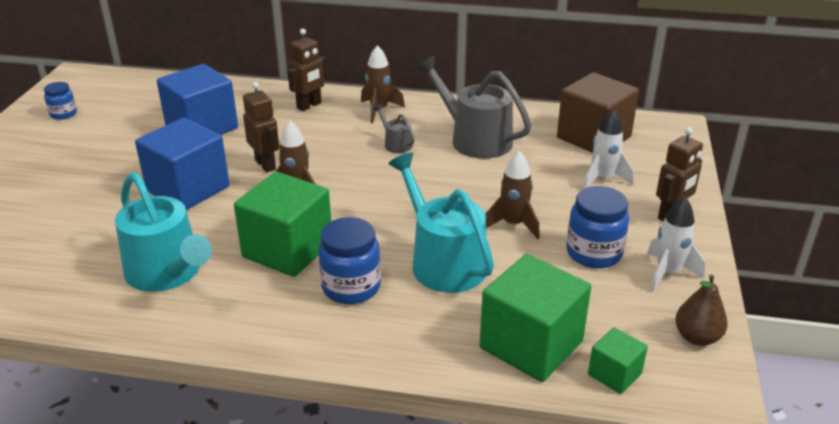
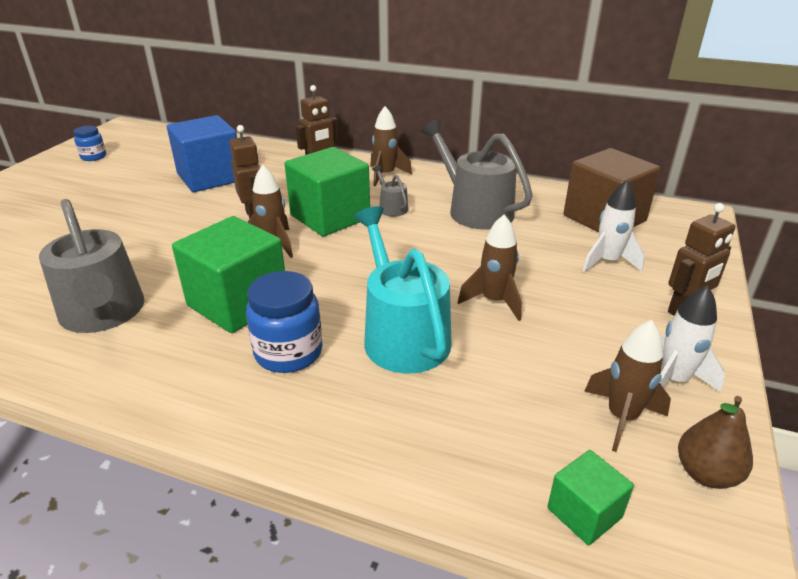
camera: 10 degrees right, 0 degrees up
turquoise watering can [115,172,212,292] -> grey watering can [39,199,144,333]
blue cube [135,118,230,210] -> none
green cube [479,254,591,382] -> green cube moved to [285,147,370,236]
blue jar [566,186,629,268] -> none
none -> brown rocket [584,320,671,452]

